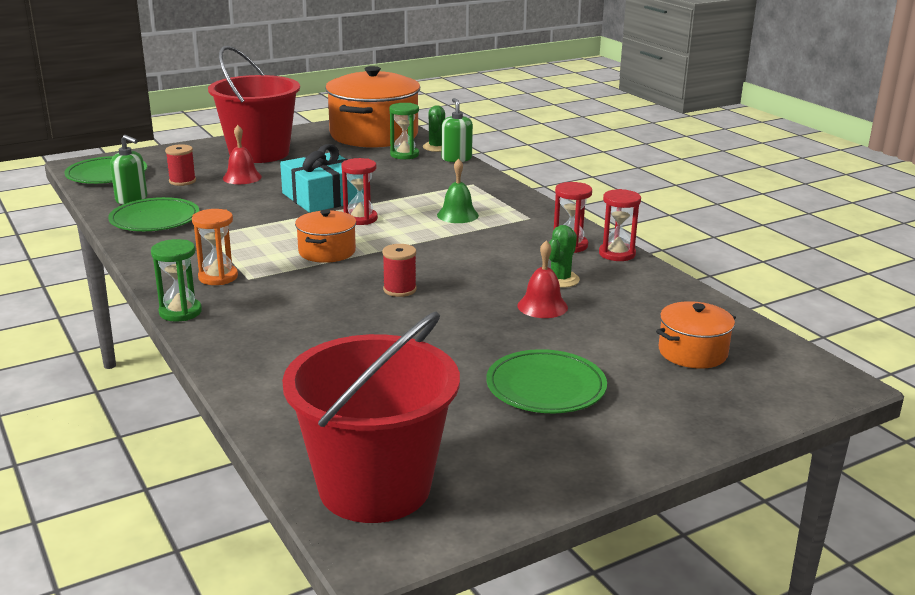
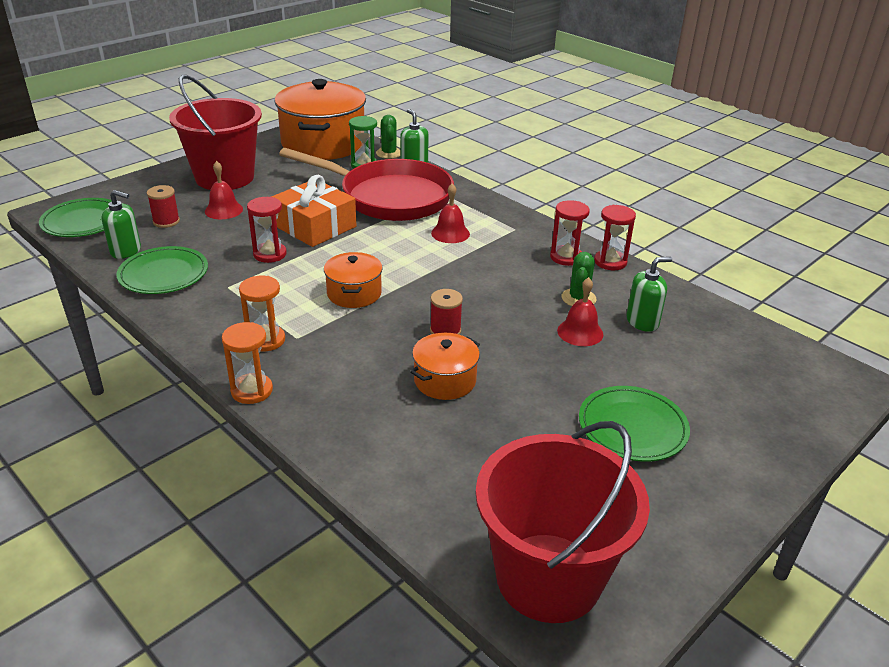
camera: 15 degrees left, 10 degrees up
green hourglass [151,239,202,322] -> orange hourglass [222,322,273,404]
turquoise gift [280,144,364,213] -> orange gift [271,175,356,247]
red hourglass [341,158,378,225] -> red hourglass moved to [247,197,287,263]
green bell [437,159,479,223] -> red bell [431,183,470,243]
orange pot [656,301,736,369] -> orange pot moved to [410,333,480,400]
none -> red pan [279,148,454,221]
none -> green soap dispenser [626,257,672,332]

